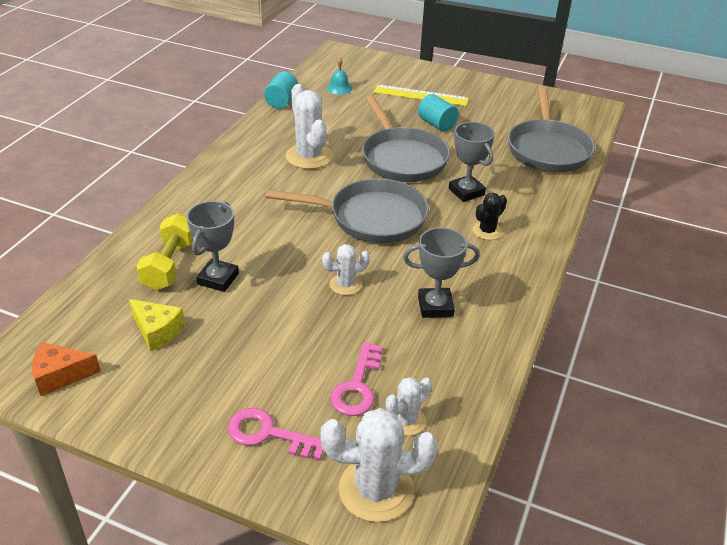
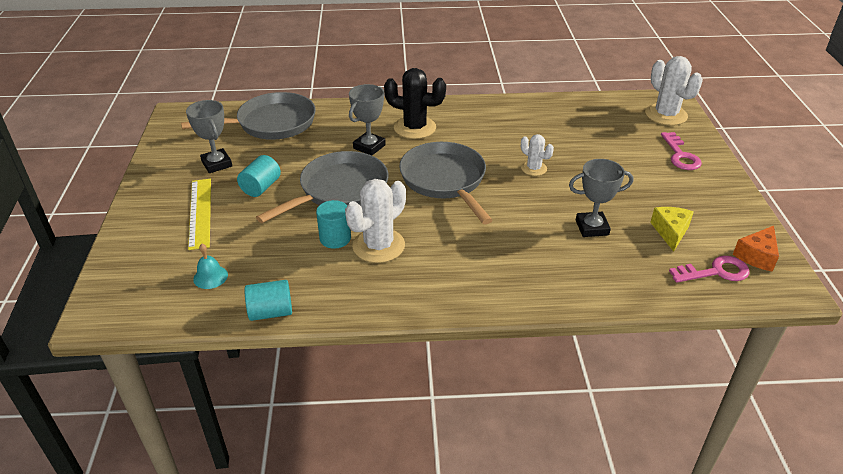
camera: 115 degrees left, 0 degrees up
orange cheese [32,342,101,396] -> orange cheese turned 75 degrees clockwise [733,226,779,272]
yellow dumbbell [137,213,193,290] -> none
pink key [330,342,383,416] -> pink key moved to [669,256,750,283]
white cactus [386,377,432,436] -> none
grey trophy [403,227,480,318] -> grey trophy moved to [186,100,232,173]
black cactus [473,193,507,240] -> black cactus [384,68,446,139], size x1.78
none -> turquoise cylinder [316,200,351,249]

